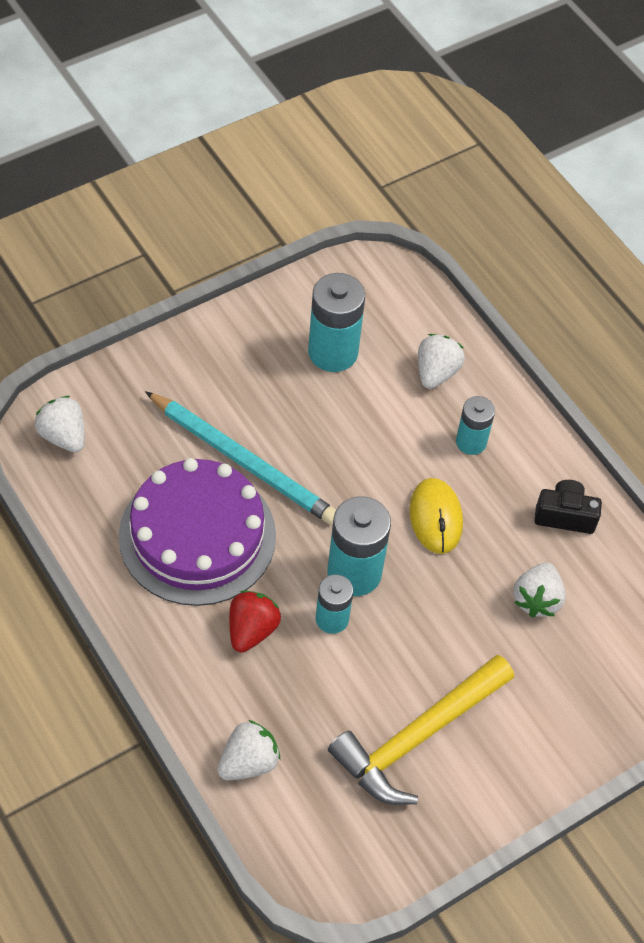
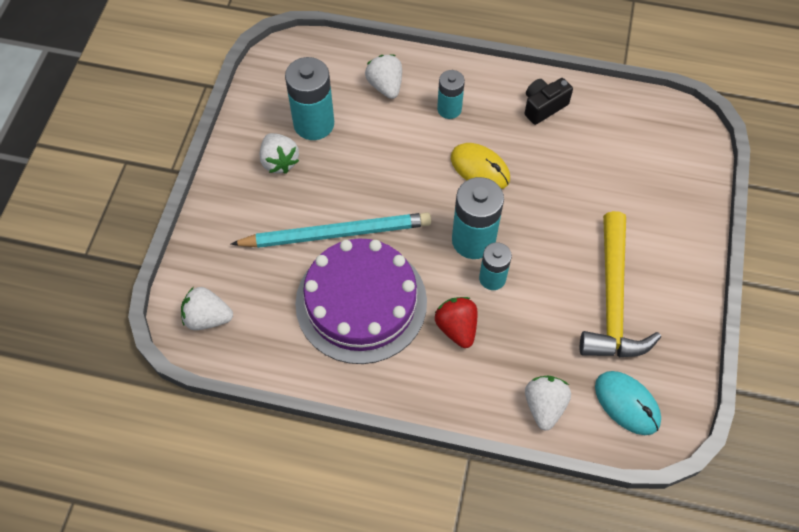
camera: 40 degrees left, 5 degrees up
white strawberry [513,562,566,617] -> white strawberry moved to [260,133,299,174]
none -> turquoise mouse [595,371,661,435]

